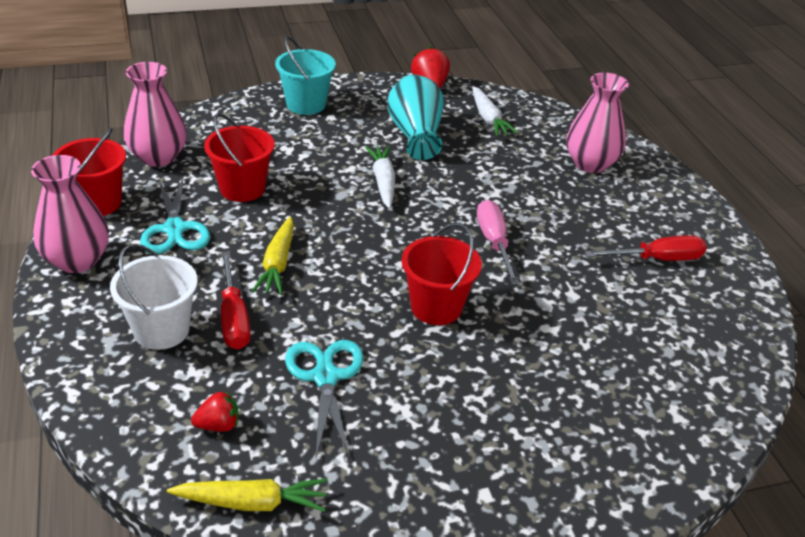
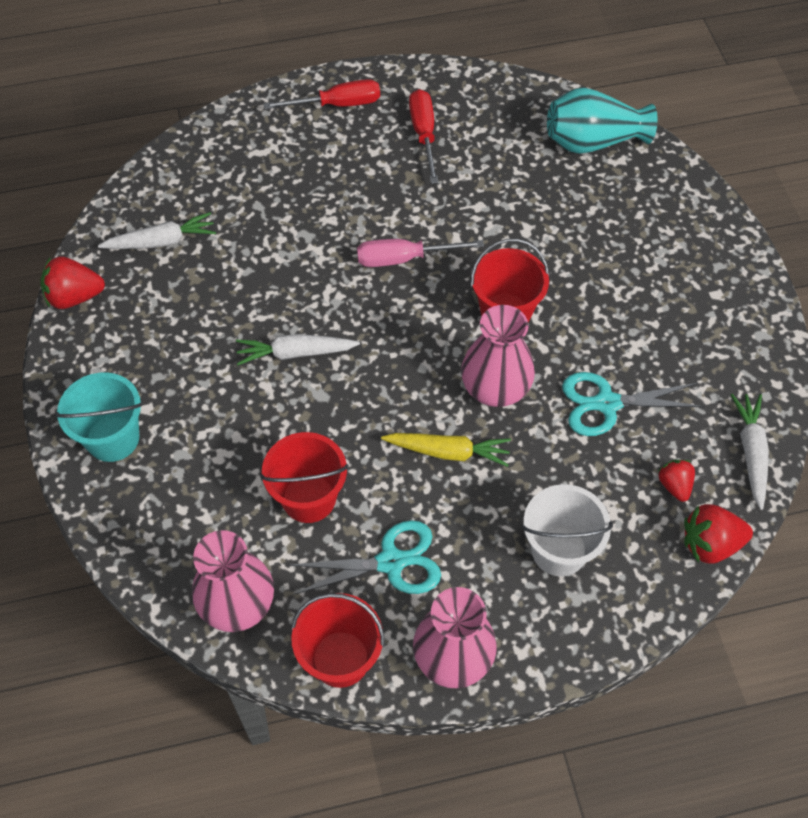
camera: 85 degrees left, 20 degrees up
yellow carrot [167,479,327,512] -> white carrot [731,394,769,510]
red screwdriver [221,251,251,350] -> red screwdriver moved to [264,79,380,109]
turquoise vase [387,74,444,160] -> turquoise vase moved to [547,87,658,154]
pink vase [566,73,629,173] -> pink vase moved to [461,305,535,407]
none -> red strawberry [684,504,753,564]

